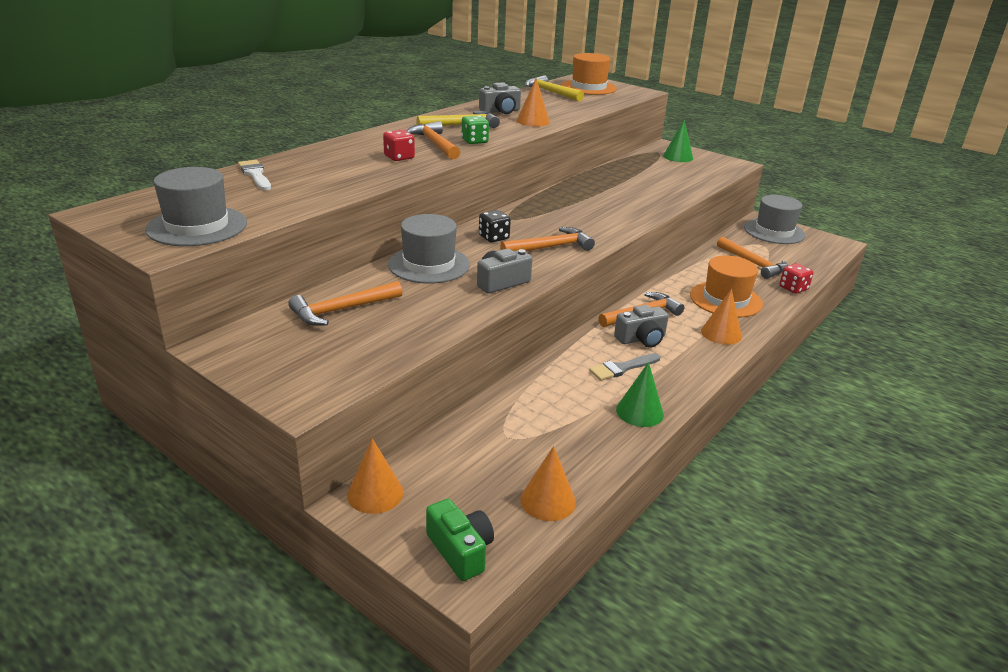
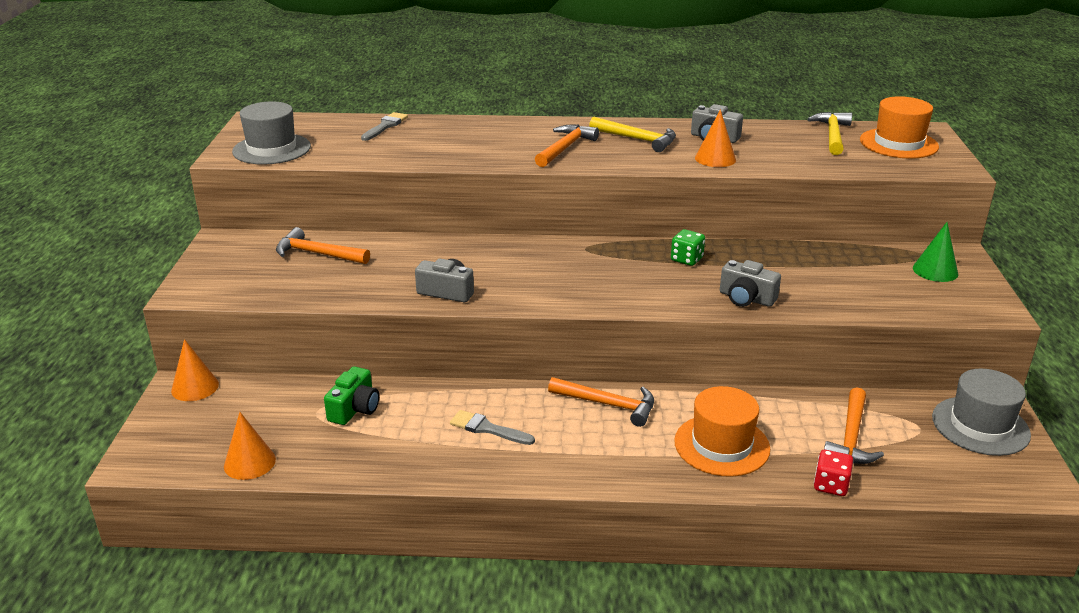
camera: 55 degrees right, 0 degrees up
white brush [238,160,271,190] -> grey brush [361,112,408,141]
red dice [383,130,415,161] -> none
grey hat [388,214,470,284] -> none
green camera [426,499,494,581] -> green camera moved to [324,366,379,425]
green dice [461,116,489,144] -> green dice moved to [671,229,705,266]
black dice [479,210,511,243] -> none
orange hammer [500,227,595,252] -> none
grey camera [614,305,669,348] -> grey camera moved to [720,260,781,307]
green cone [616,362,664,427] -> none
orange cone [701,289,742,345] -> none

